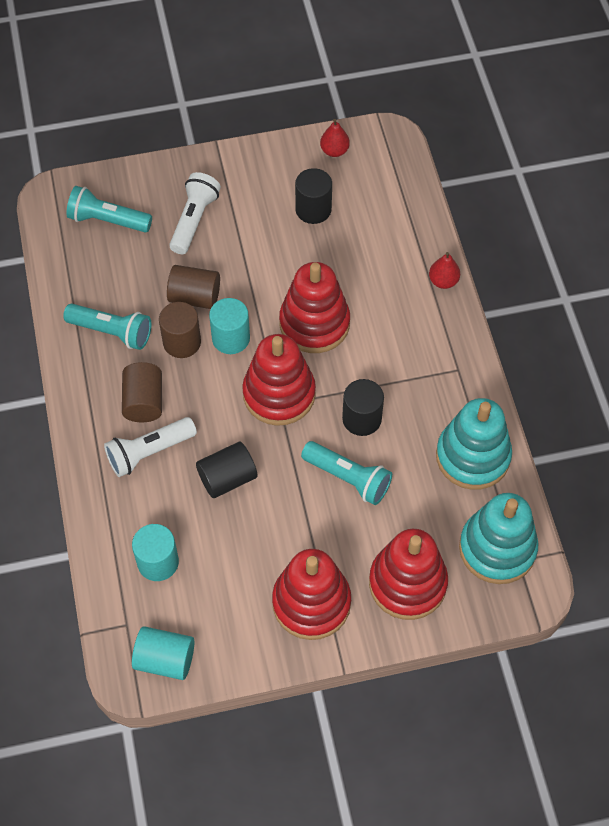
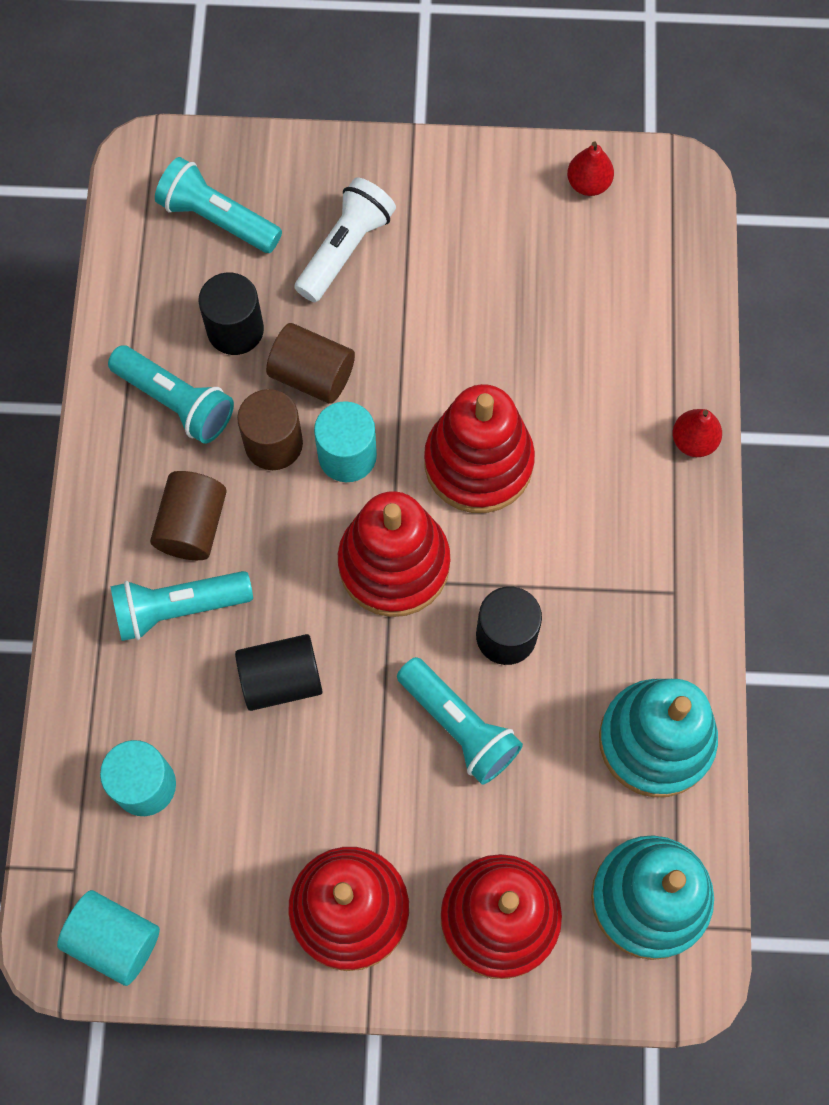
camera: 15 degrees right, 10 degrees up
white flashlight [104,417,197,477] -> turquoise flashlight [110,571,253,641]
black cylinder [295,168,332,224] -> black cylinder moved to [198,272,264,355]

